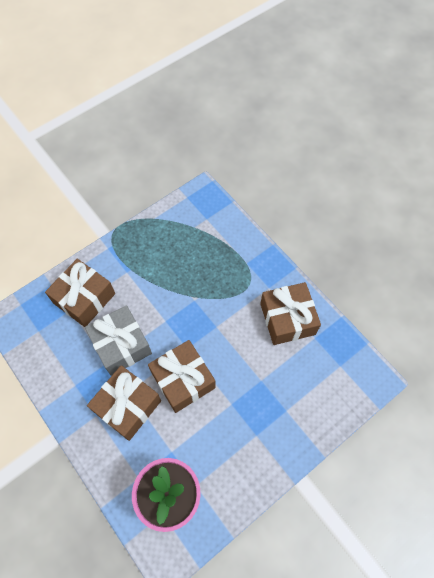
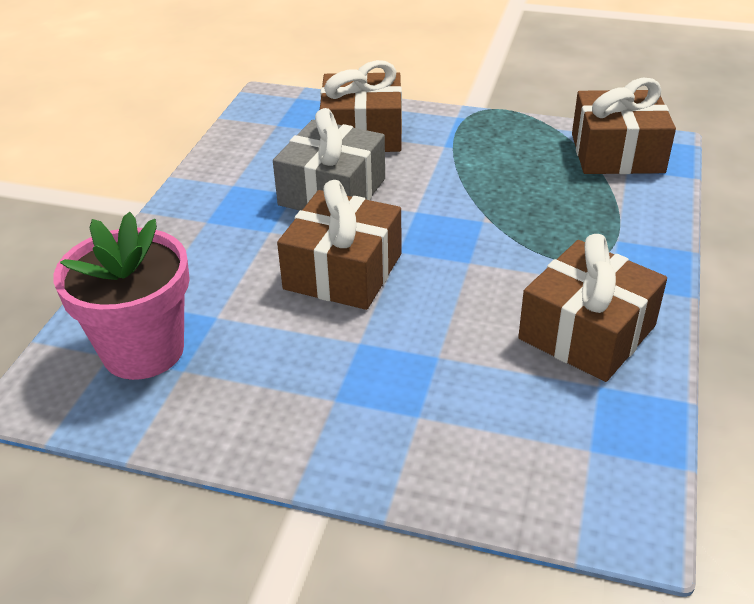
camera: 55 degrees right, 25 degrees down
brown gift [87,365,161,441] -> brown gift moved to [572,78,676,174]

